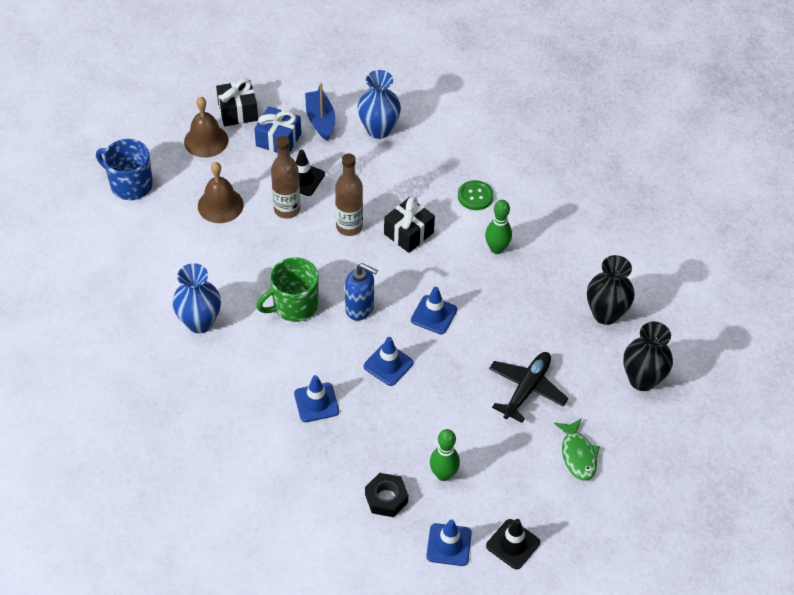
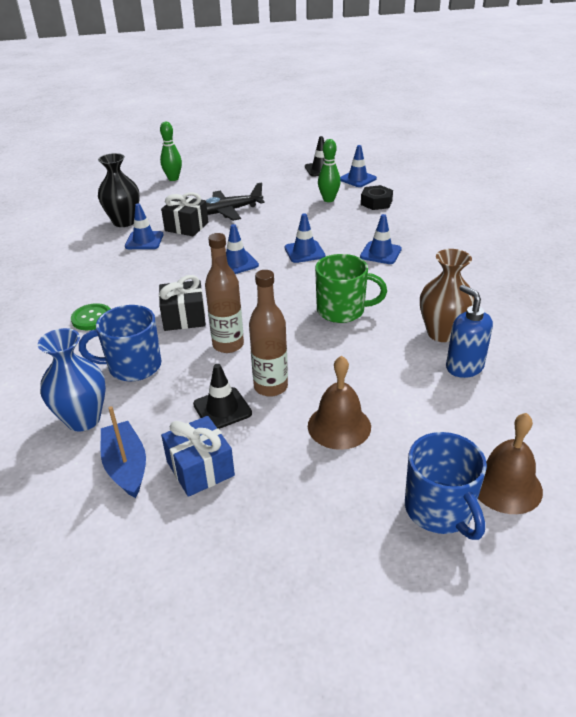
camera: 140 degrees left, 15 degrees down
blue vase [173,263,221,333] -> brown vase [420,249,474,342]
brown bell [184,97,228,158] -> brown bell moved to [478,413,543,514]
black gift [216,78,258,126] -> black gift moved to [161,192,208,236]
blue boat [305,83,335,141] -> blue boat turned 135 degrees clockwise [101,406,146,498]
blue soap dispenser [345,263,378,320] -> blue soap dispenser moved to [446,285,493,378]
green bowling pin [485,200,512,254] -> green bowling pin moved to [160,122,182,181]
green fish [554,418,600,481] -> none
black vase [623,322,673,391] -> none
none -> blue mug [79,305,161,381]
none -> blue traffic cone [125,203,163,249]

